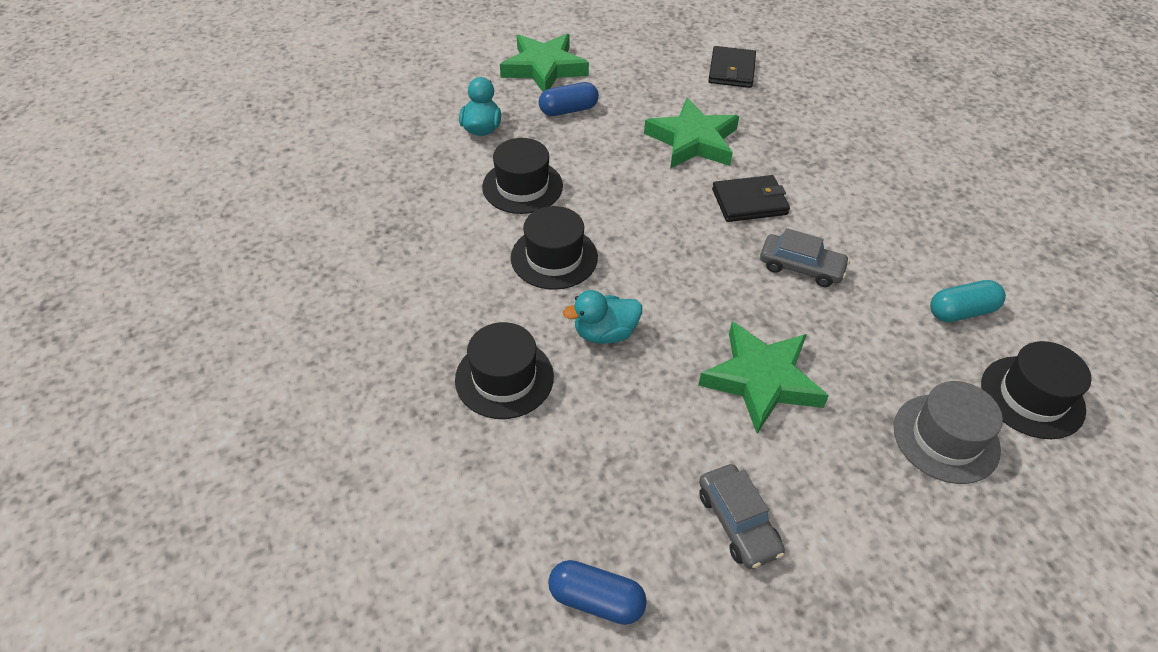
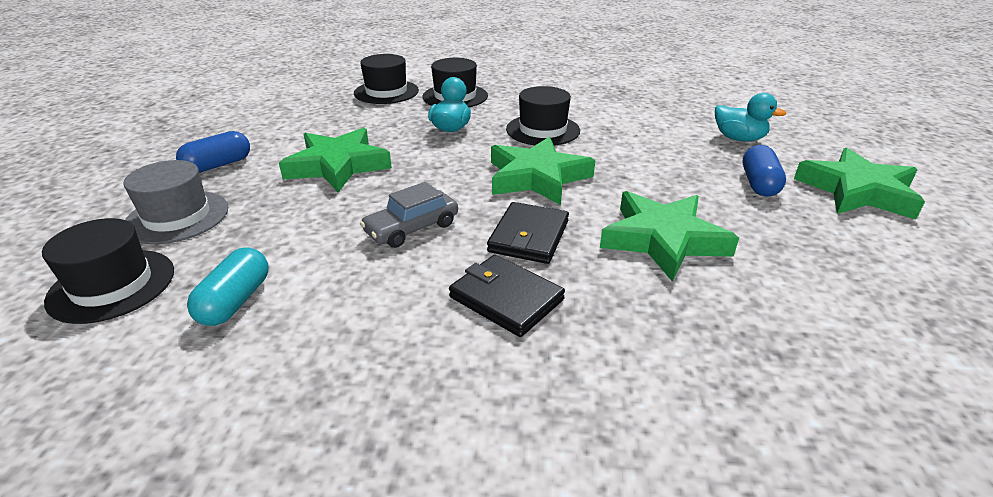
camera: 120 degrees right, 15 degrees down
black hat [482,138,563,214] -> black hat moved to [354,54,419,104]
blue capsule [548,560,647,625] -> blue capsule moved to [176,131,250,173]
grey car [699,464,785,569] -> none
black wallet [708,46,756,88] -> black wallet moved to [449,255,565,337]
none -> green star [491,137,595,205]

